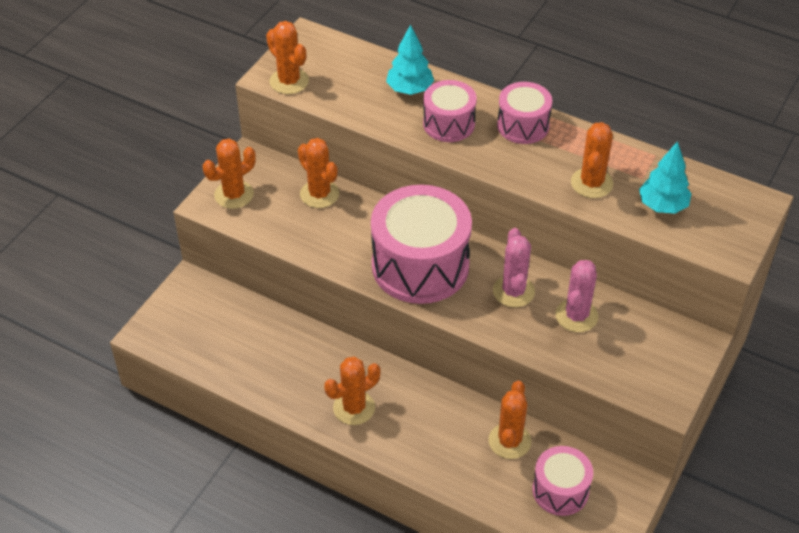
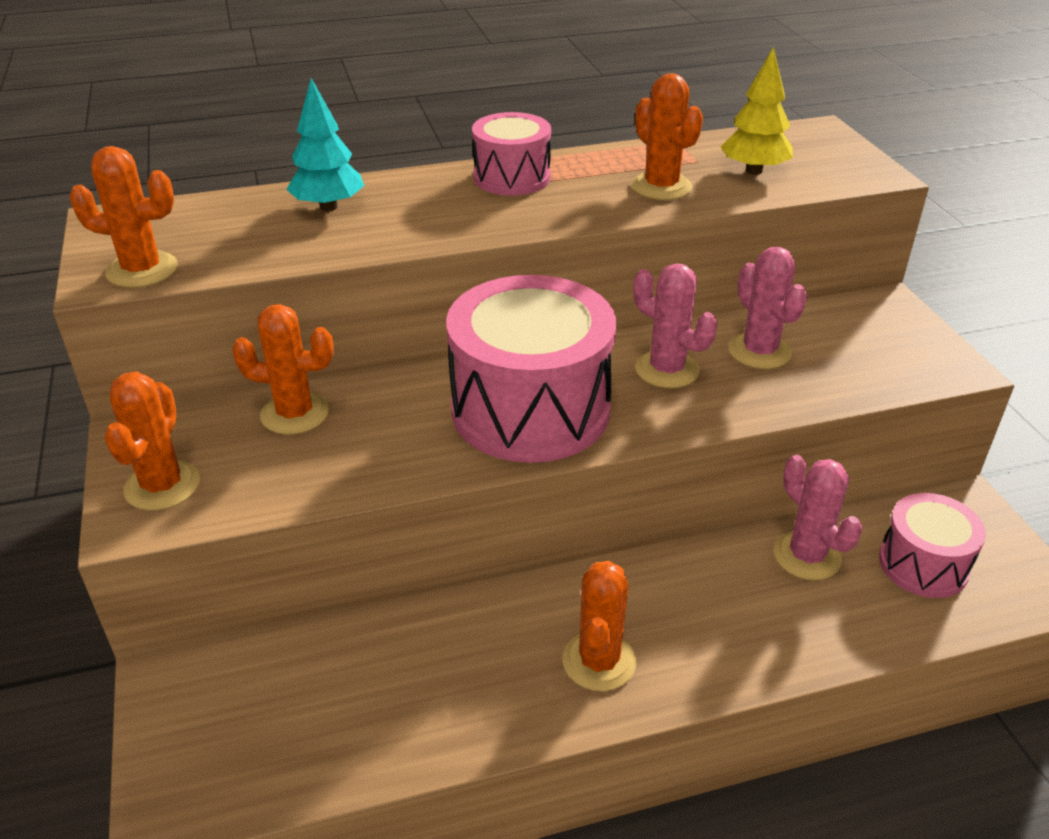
camera: 45 degrees left, 10 degrees down
pink drum [423,80,477,142] -> none
orange cactus [489,381,531,459] -> pink cactus [774,455,863,581]
turquoise tree [639,141,692,214] -> yellow tree [720,47,793,175]

